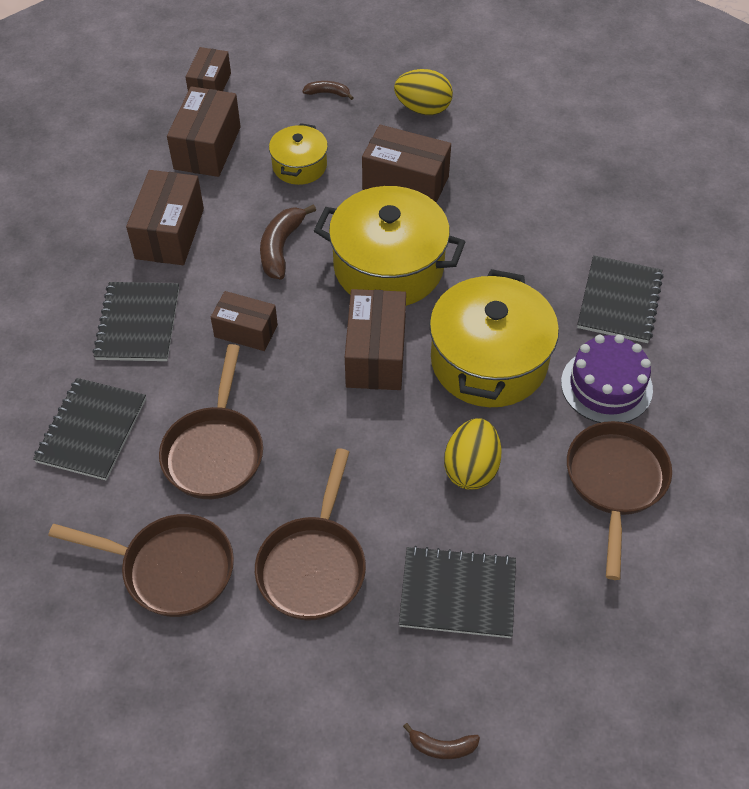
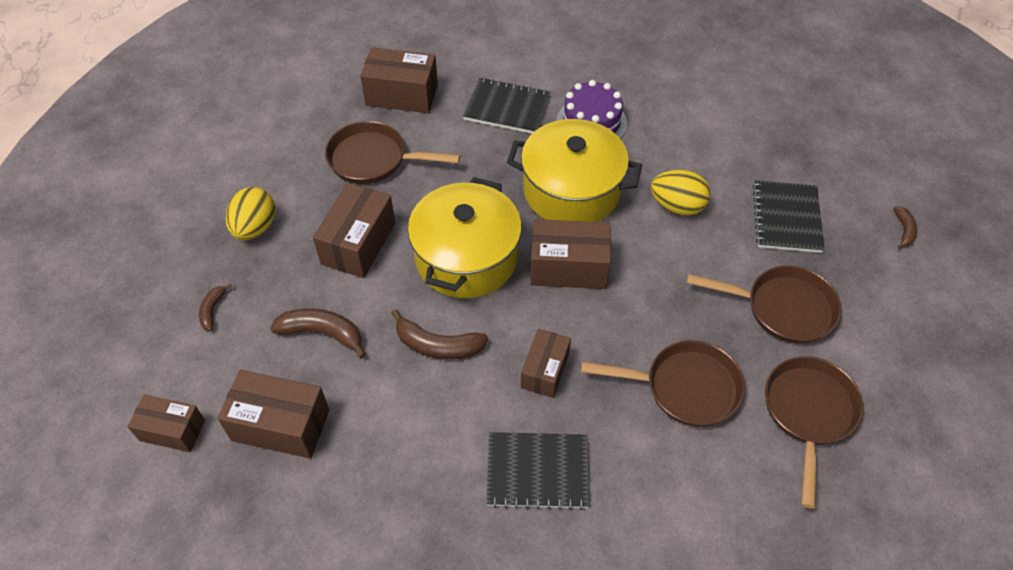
camera: 90 degrees left, 0 degrees up
black notebook [33,378,146,480] -> none
brown box [126,170,204,265] -> brown box moved to [360,47,438,113]
yellow pot [269,123,328,185] -> brown banana [270,308,366,359]
brown pan [567,421,672,580] -> brown pan moved to [325,121,460,184]

